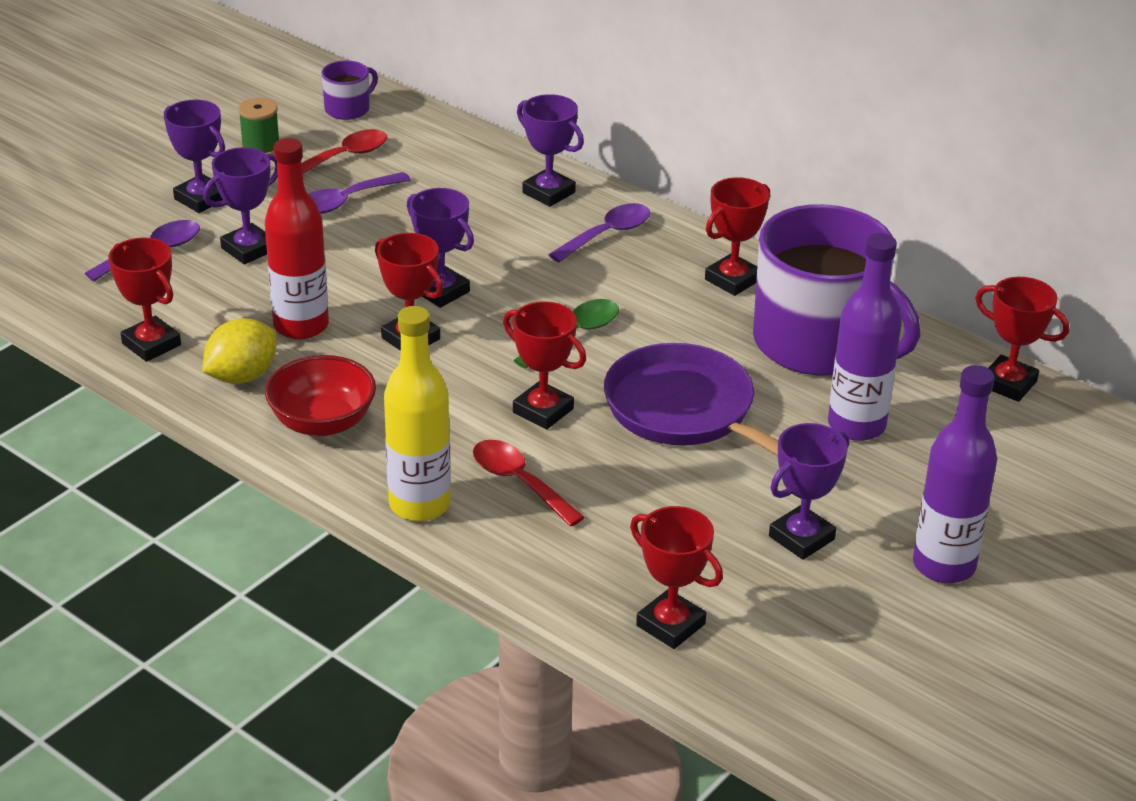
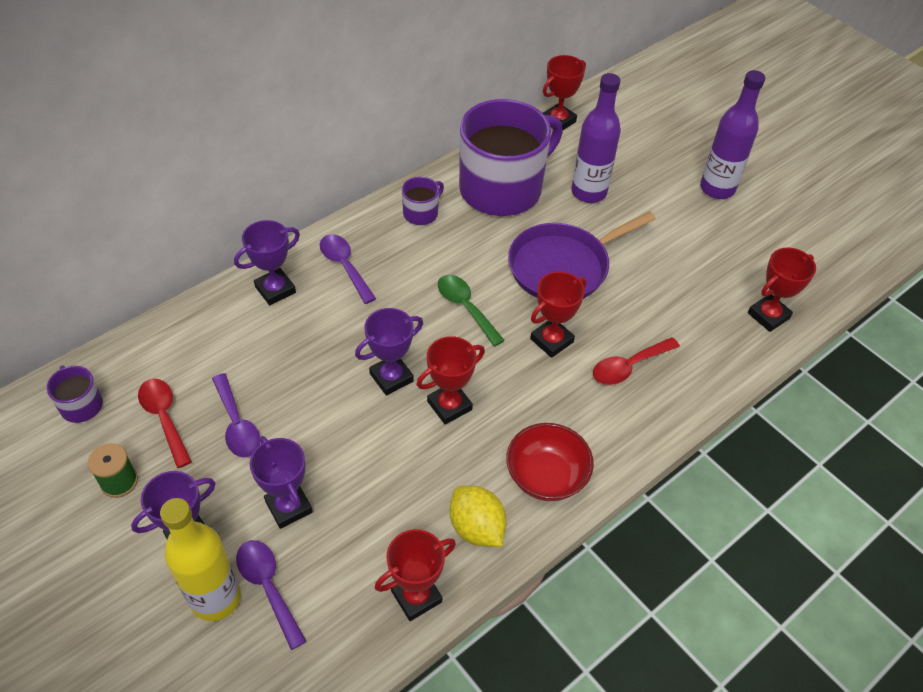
camera: 80 degrees left, 15 degrees up
red bottle [265,138,329,340] -> none
yellow bottle [384,306,451,521] -> yellow bottle moved to [160,498,241,621]
red trophy [705,177,770,296] -> purple mug [402,177,444,225]
purple trophy [769,423,849,560] -> none

